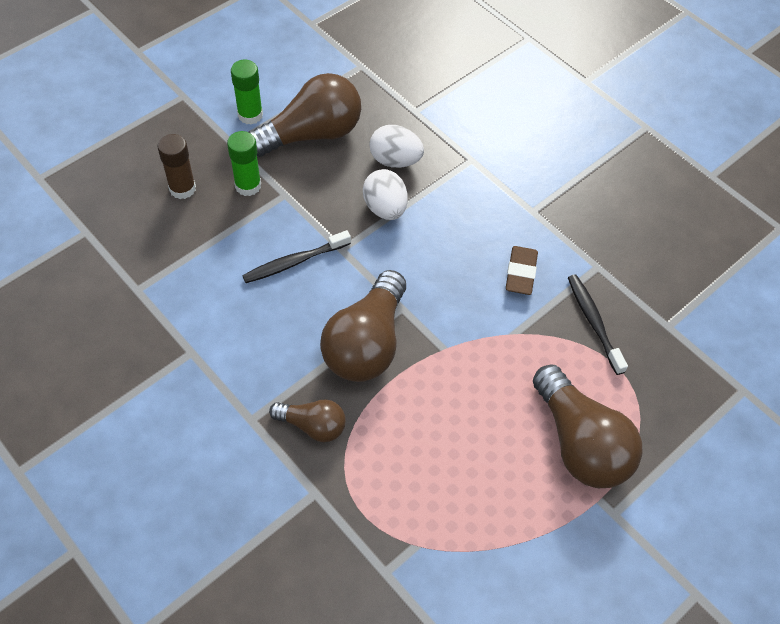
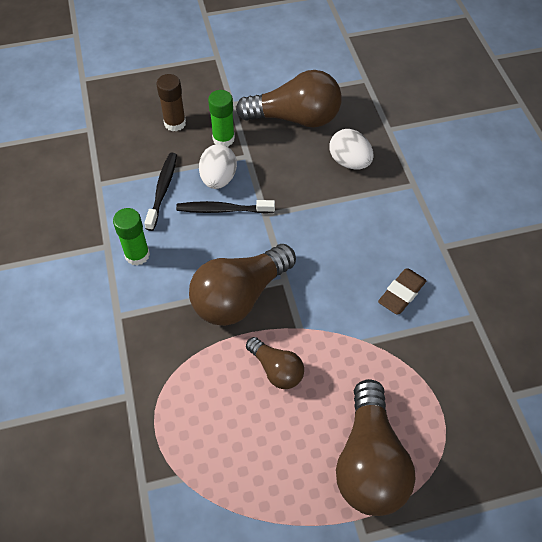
camera: 30 degrees right, 0 degrees up
green glue stick [231,60,263,125] -> green glue stick moved to [113,208,150,265]
brown light bulb [269,399,346,442] -> brown light bulb moved to [246,337,304,389]
white egg [363,169,408,220] -> white egg moved to [199,144,237,189]
black toothbrush [568,274,628,375] -> black toothbrush moved to [144,152,177,231]

